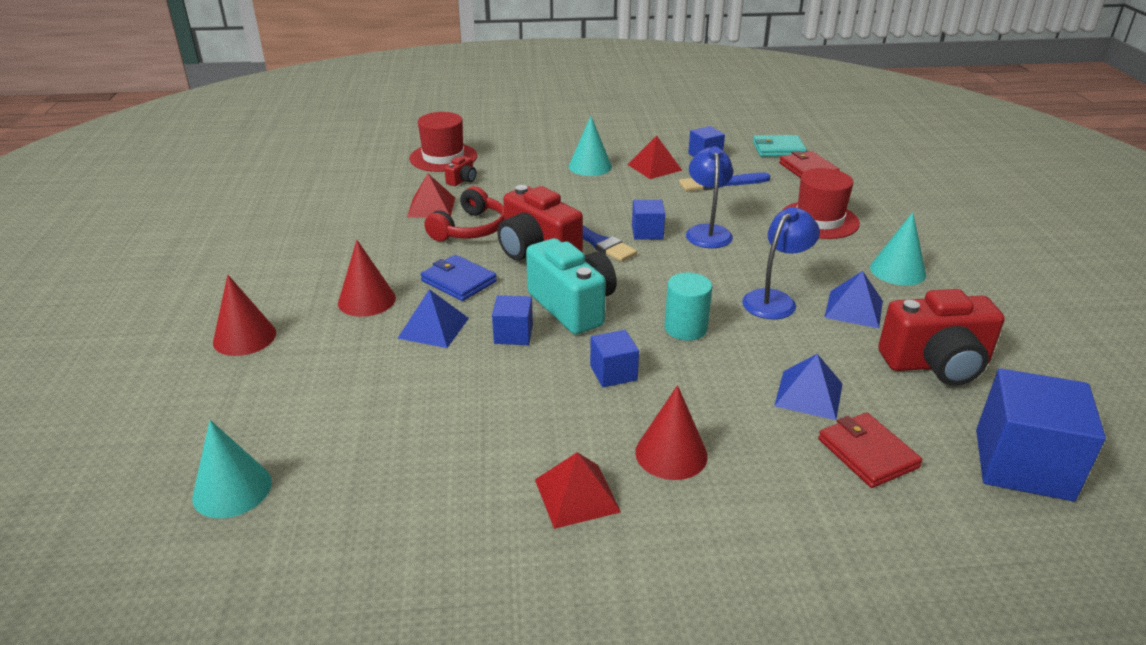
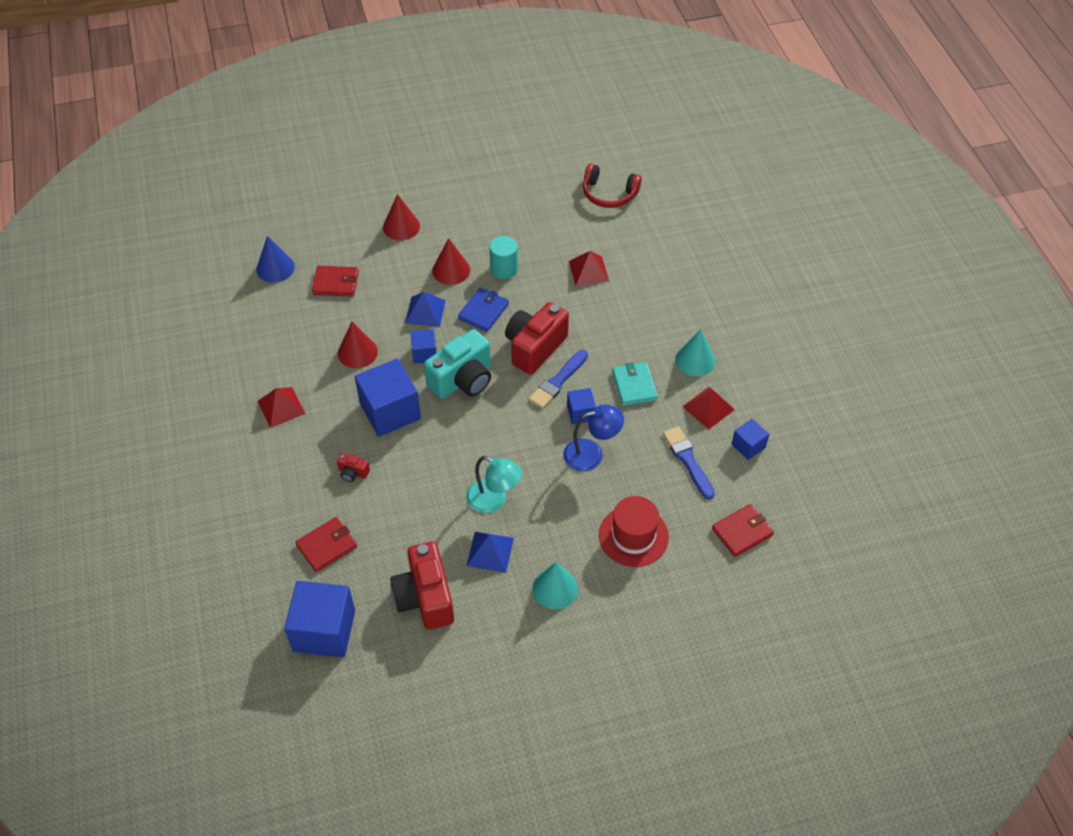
camera: 80 degrees right, 20 degrees up
turquoise cone [192,420,272,518] -> blue cone [256,236,295,283]
red hat [409,112,477,172] -> none
red headphones [425,186,504,241] -> red headphones moved to [583,164,642,208]
red camera [445,156,476,186] -> red camera moved to [337,453,370,482]
blue cube [590,330,639,387] -> blue cube [355,358,421,437], size x1.95
red cone [635,385,708,480] -> red cone moved to [338,322,378,368]
turquoise cylinder [664,273,712,340] -> turquoise cylinder moved to [489,236,518,279]
blue lamp [742,207,820,319] -> turquoise lamp [466,456,522,513]
turquoise wallet [753,135,807,157] -> turquoise wallet moved to [612,362,658,406]
blue pyramid [774,354,842,420] -> none
none -> red wallet [312,266,359,297]

